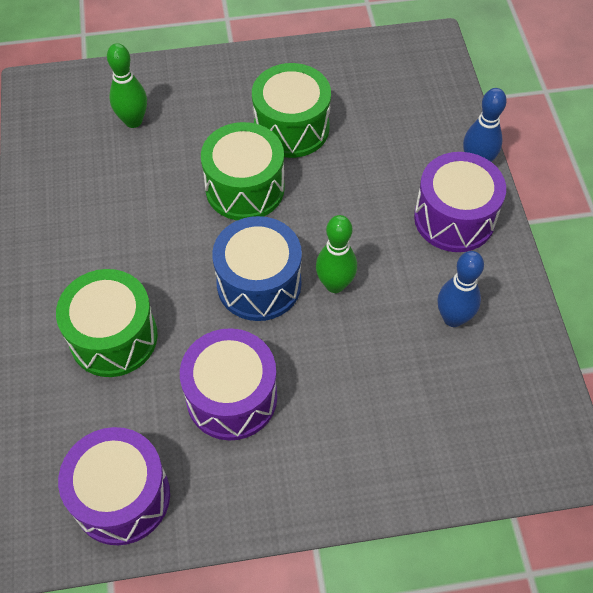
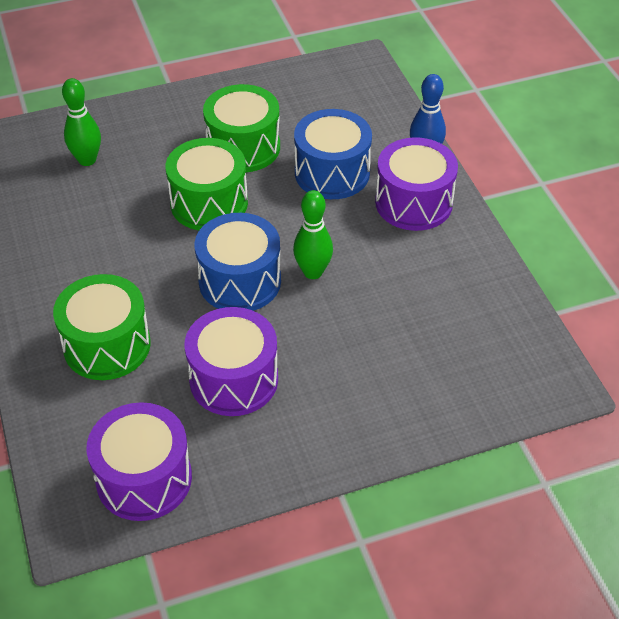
camera: 10 degrees left, 10 degrees down
blue bowling pin [437,251,484,327] -> none
none -> blue drum [294,109,372,199]

